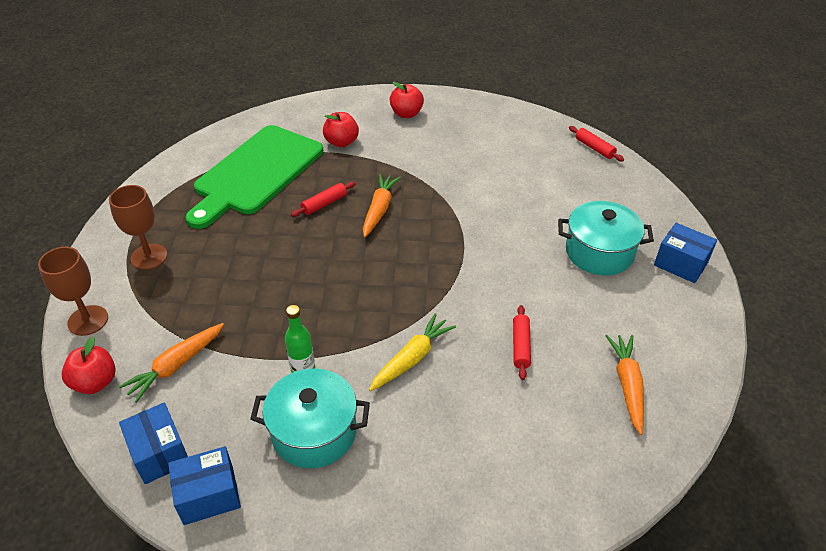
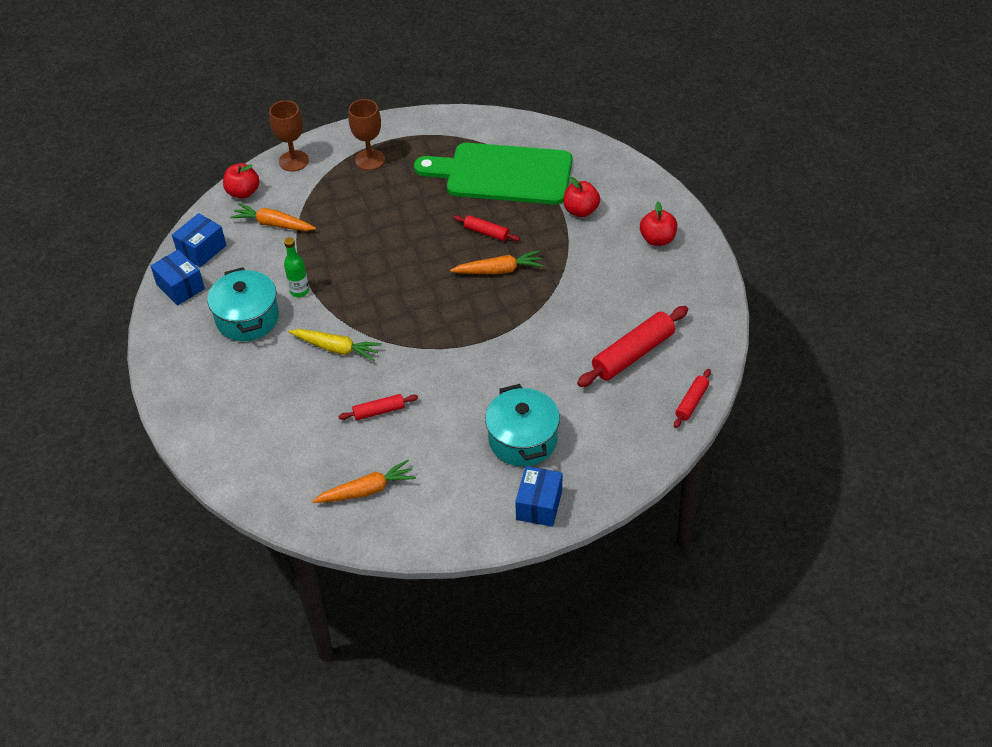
camera: 70 degrees right, 5 degrees up
none -> red rolling pin [577,306,688,387]

